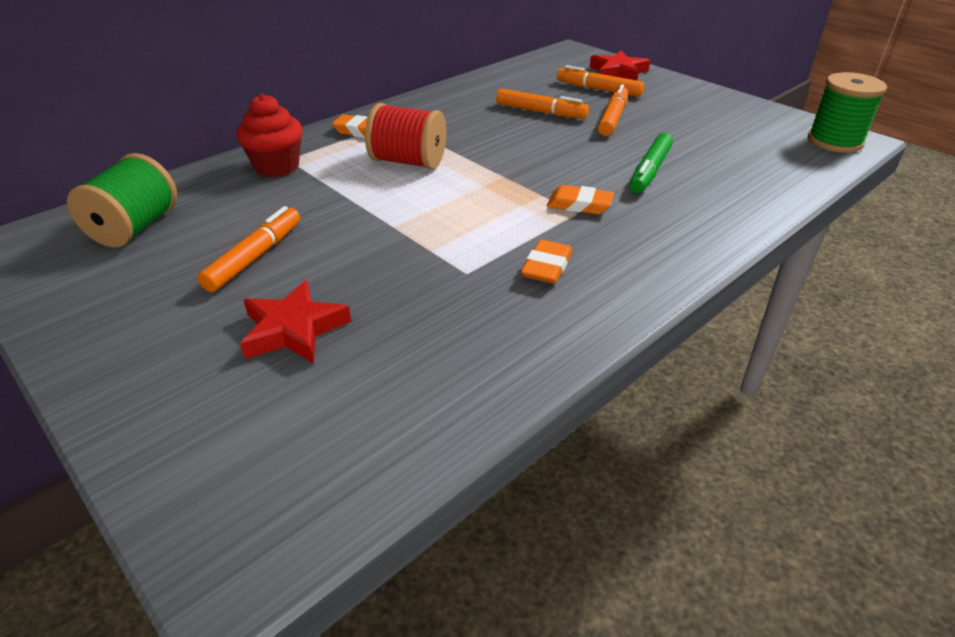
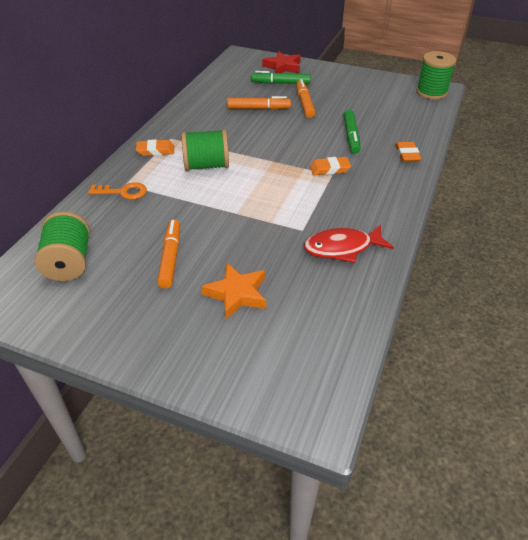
camera: 25 degrees left, 5 degrees up
red cupcake [236,94,303,177] -> orange key [88,182,147,200]
red star [240,280,351,364] -> orange star [201,263,266,319]
red spool [365,103,446,170] -> green spool [181,129,229,171]
orange eraser [521,240,573,284] -> orange eraser moved to [395,142,421,162]
orange marker [557,65,644,97] -> green marker [251,71,311,84]
none -> red fish [304,225,394,263]

